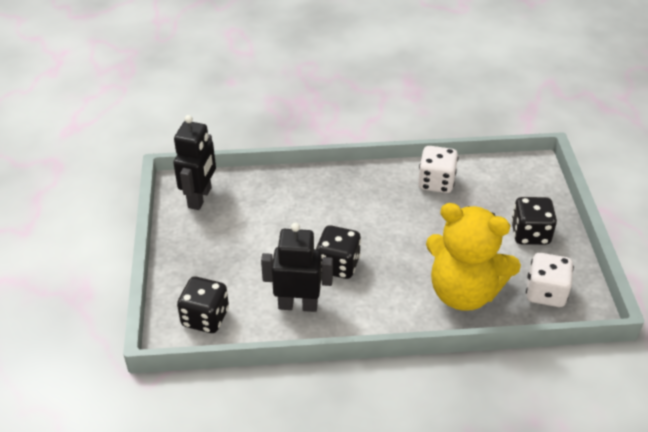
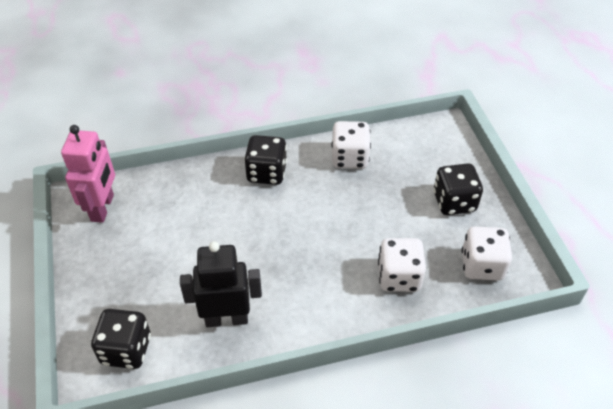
camera: 10 degrees left, 5 degrees up
black robot [173,115,216,210] -> pink robot [61,125,115,223]
black dice [316,225,361,279] -> black dice moved to [244,135,287,185]
yellow teddy bear [426,203,521,311] -> white dice [378,238,426,292]

